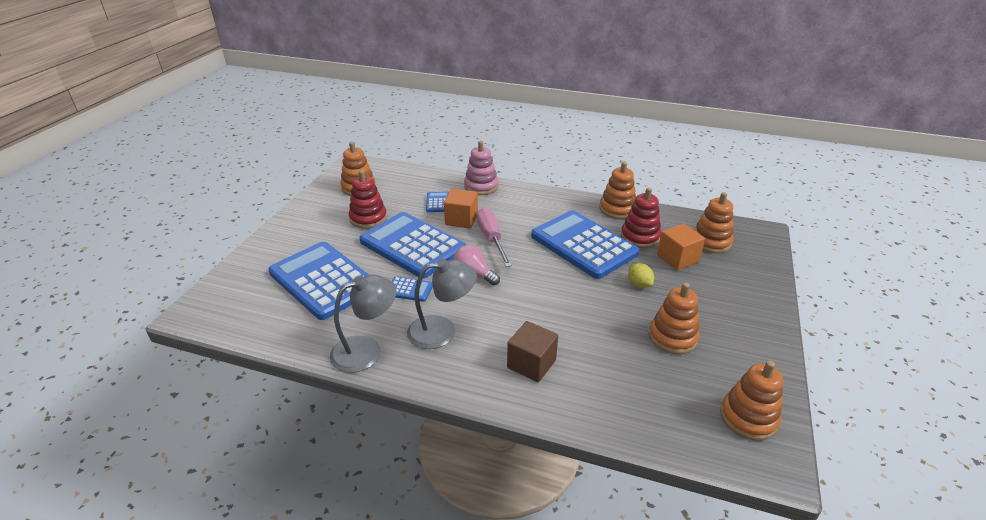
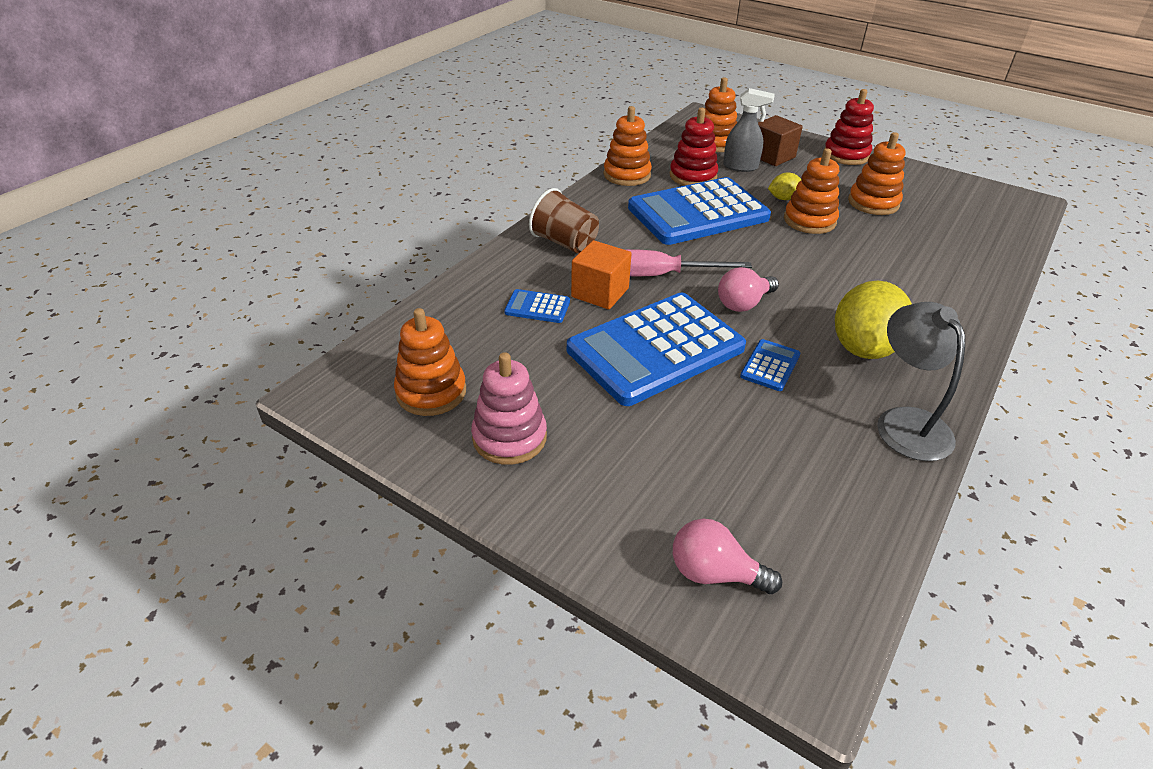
camera: 75 degrees left, 5 degrees up
blue calculator [268,242,369,320] -> none
red stacking toy [349,170,387,229] -> red stacking toy moved to [824,89,874,165]
grey lamp [407,258,477,349] -> yellow lemon [835,280,912,359]
pink stacking toy [464,141,498,195] -> pink stacking toy moved to [471,352,547,465]
brown cube [507,321,558,382] -> brown cube moved to [758,115,803,166]
orange cube [657,224,705,270] -> grey spray bottle [723,88,775,172]
orange stacking toy [720,361,783,441] -> orange stacking toy moved to [784,148,839,234]
none -> brown cup [529,188,599,254]
none -> pink light bulb [673,519,782,594]

